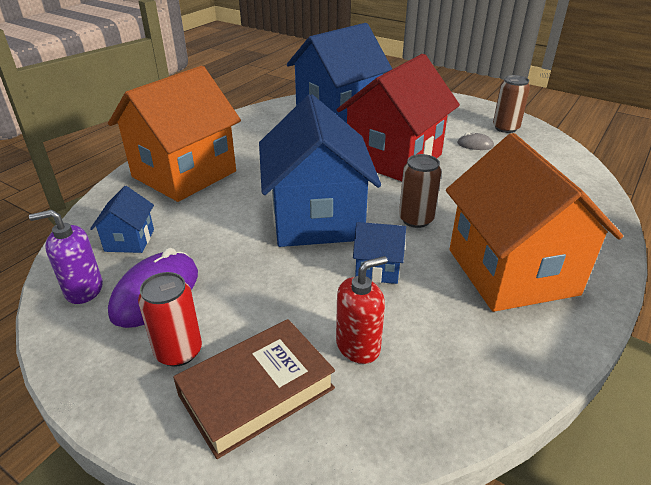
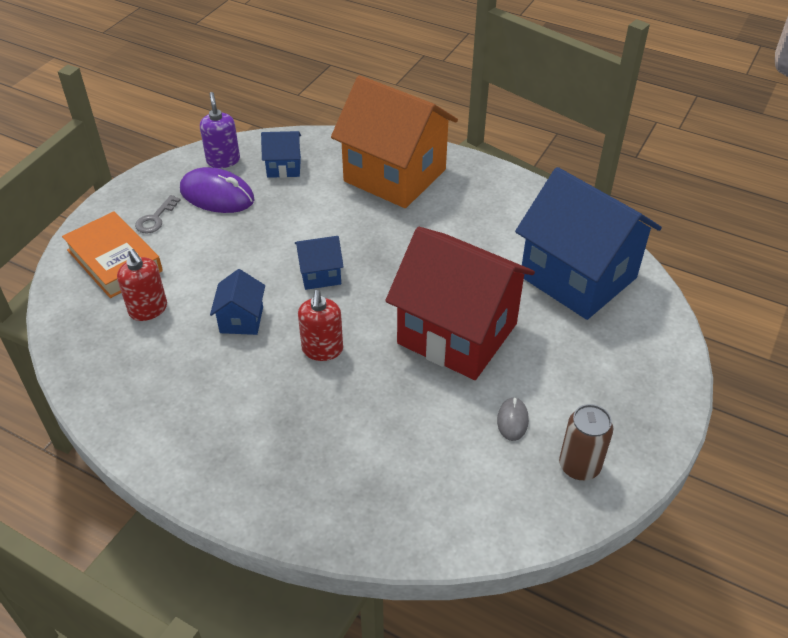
camera: 85 degrees right, 10 degrees up
red can [138,272,202,367] -> grey key [135,195,181,234]
brown book [173,319,335,459] -> orange book [62,211,163,298]
blue house [259,94,381,247] -> blue house [295,236,344,290], size x0.44
brown can [399,154,441,228] -> red soap dispenser [298,290,343,361]
orange house [446,133,623,312] -> none

